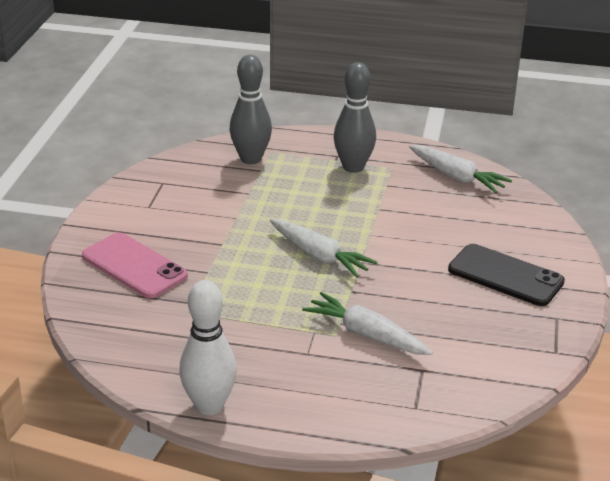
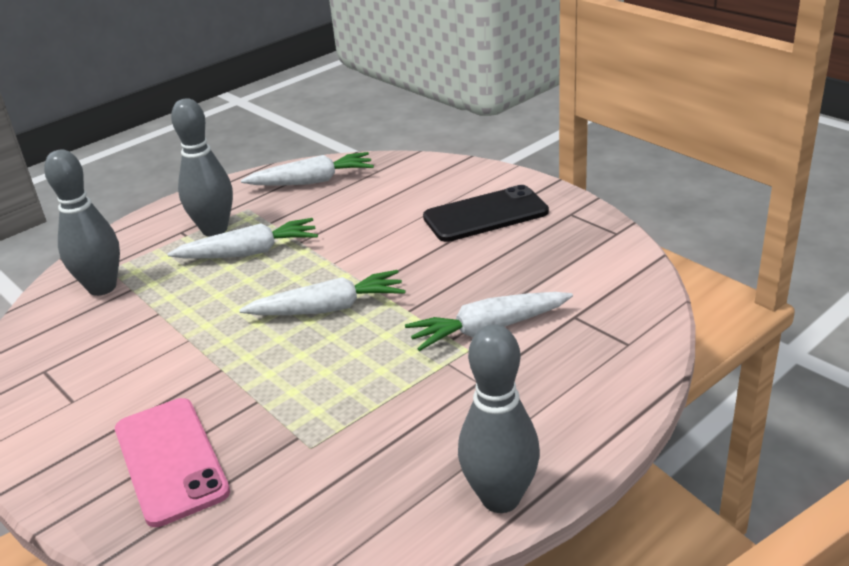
camera: 50 degrees left, 0 degrees up
pink phone [82,232,188,298] -> pink phone turned 75 degrees clockwise [115,398,230,527]
white bowling pin [179,280,237,415] -> grey bowling pin [458,324,540,513]
none -> white carrot [168,218,318,259]

